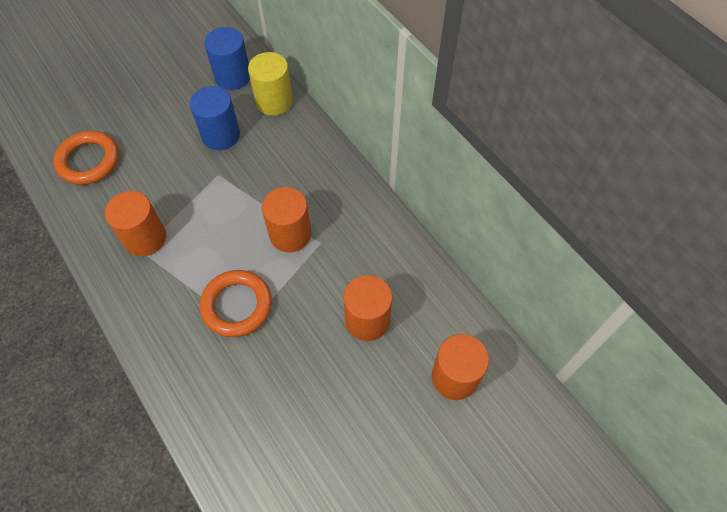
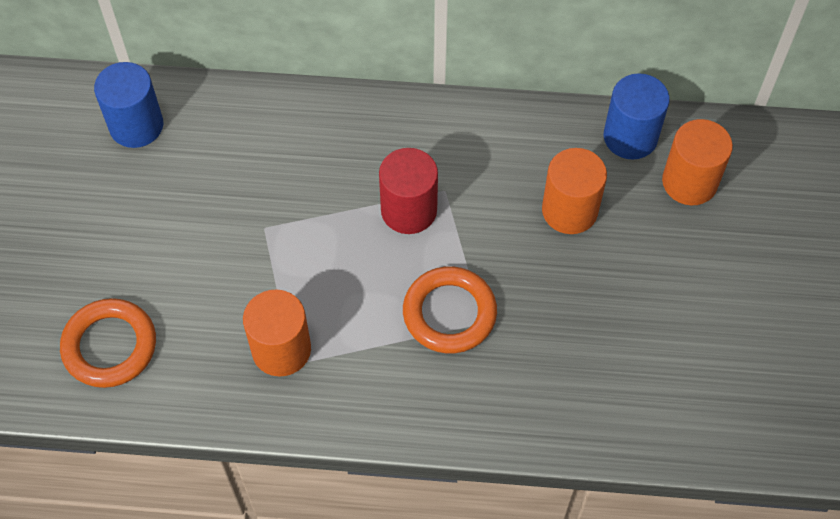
camera: 50 degrees left, 0 degrees up
blue cylinder [190,86,240,150] -> blue cylinder moved to [604,73,670,160]
yellow cylinder [248,52,293,116] -> none
orange cylinder [262,187,311,253] -> red cylinder [379,148,438,234]

